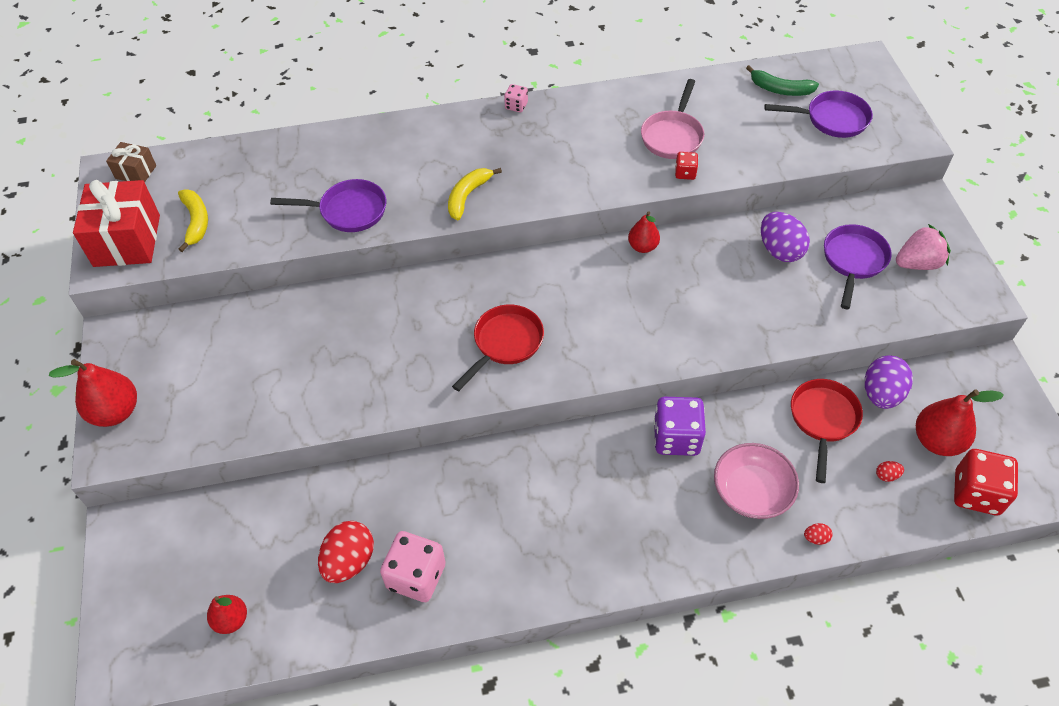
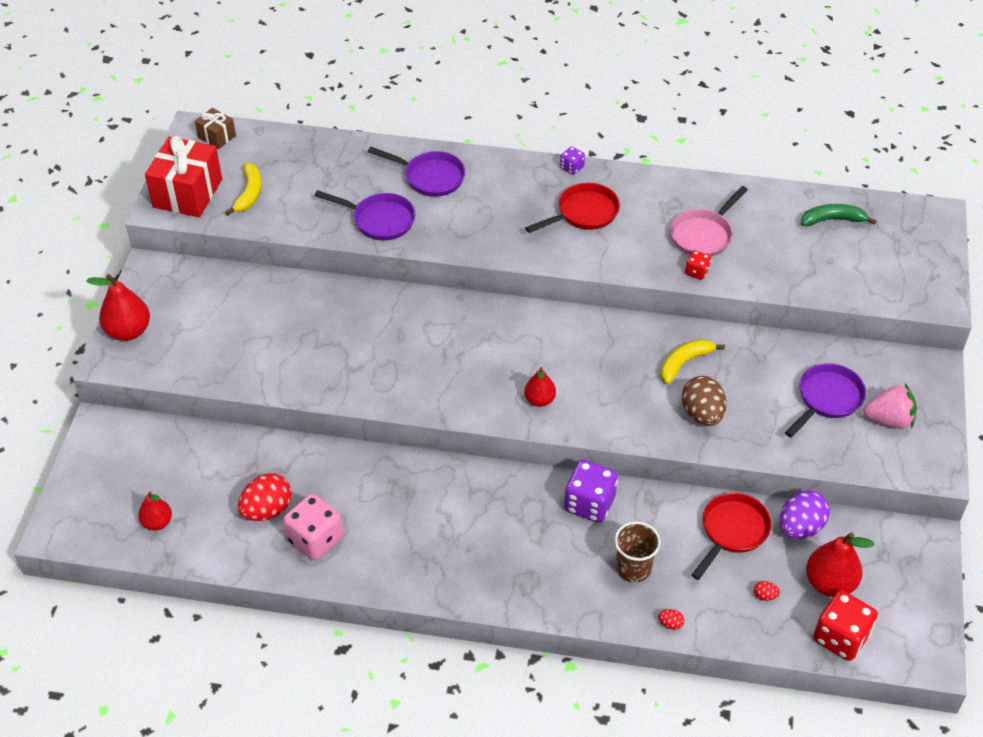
camera: 20 degrees right, 5 degrees down
yellow banana [448,168,502,220] -> yellow banana moved to [661,339,725,384]
red pan [452,304,544,391] -> red pan moved to [525,183,620,233]
pink dice [504,84,528,112] -> purple dice [560,146,585,175]
red pear [628,211,660,253] -> red pear moved to [524,367,556,407]
pink bowl [714,443,799,519] -> brown cup [614,521,661,583]
green banana [746,65,819,96] -> green banana turned 135 degrees clockwise [801,204,876,226]
purple egg [761,212,810,262] -> none
purple pan [764,90,873,138] -> purple pan moved to [368,147,465,197]
none -> brown egg [682,376,726,426]

